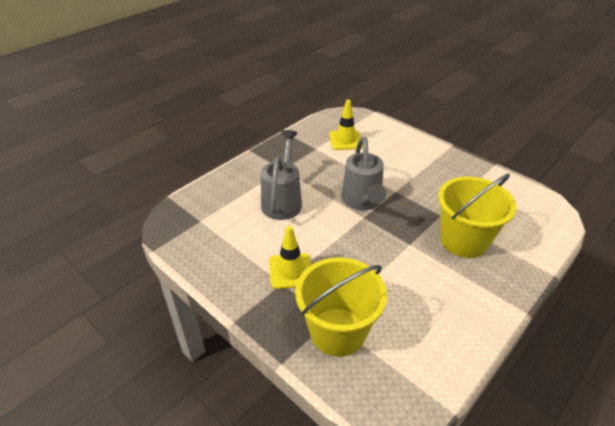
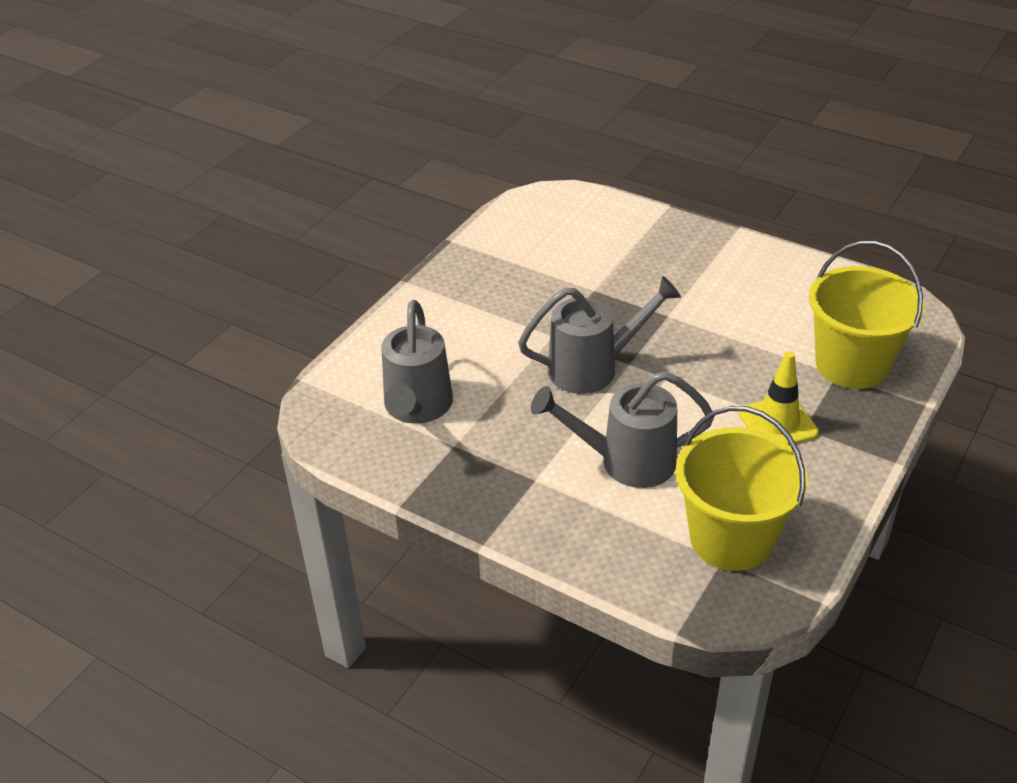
camera: 100 degrees left, 0 degrees up
yellow traffic cone [329,100,363,150] -> grey watering can [382,300,453,424]
yellow bucket [438,173,516,258] -> yellow bucket moved to [675,406,808,571]

